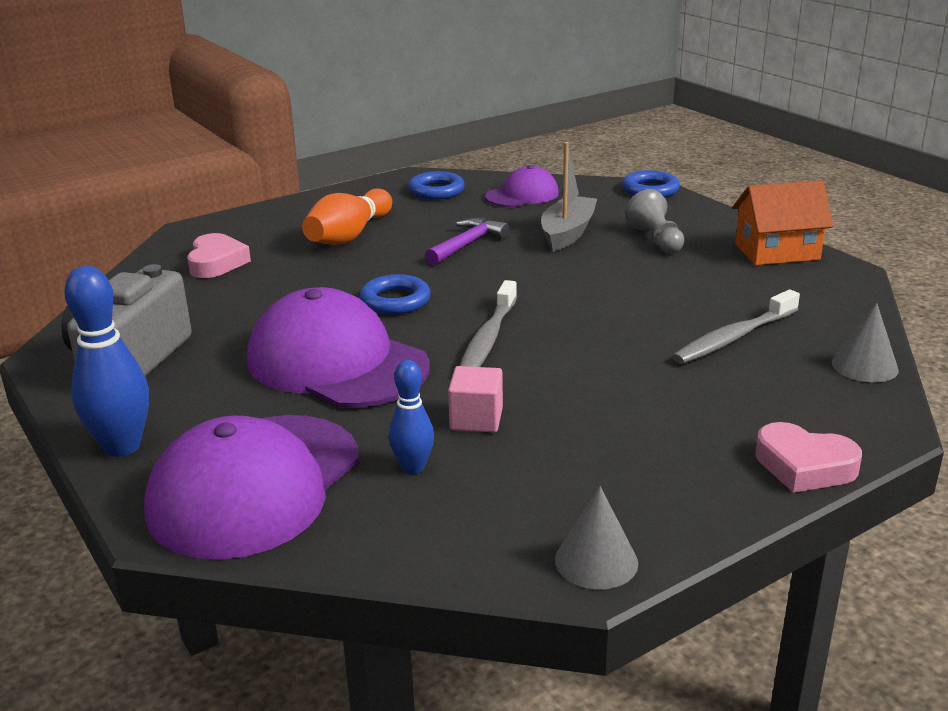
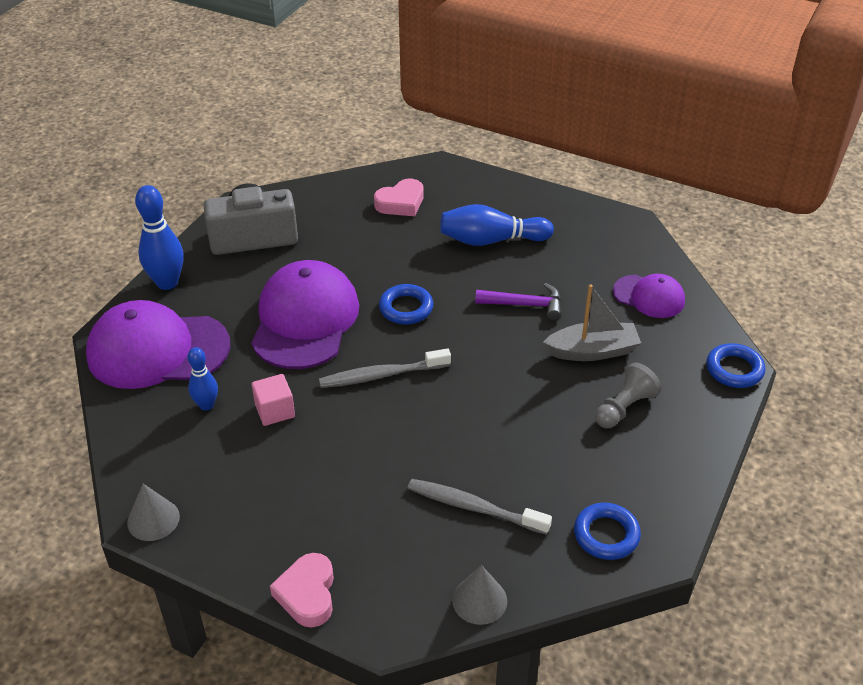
camera: 60 degrees right, 15 degrees up
orange bowling pin [302,189,392,245] -> blue bowling pin [440,204,554,246]
blue ring [408,171,465,200] -> blue ring moved to [574,503,641,560]
orange house [732,180,834,265] -> none

